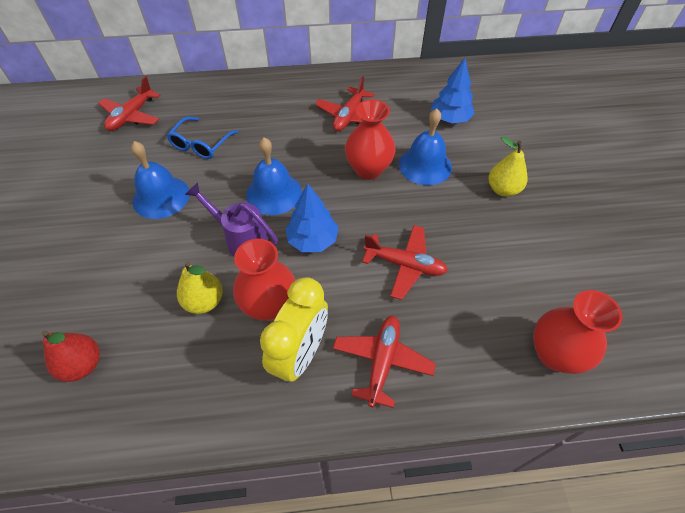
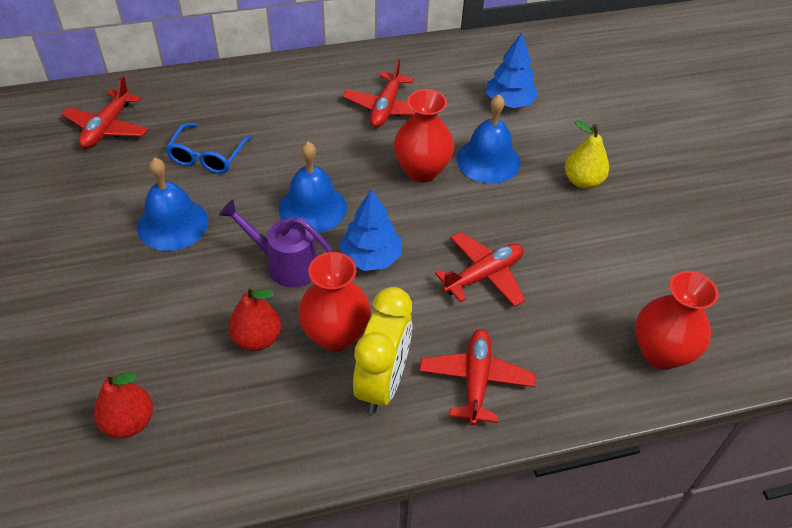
camera: 10 degrees left, 5 degrees down
yellow pear [177,261,223,314] -> red pear [229,285,281,351]
red plane [362,225,448,300] -> red plane turned 45 degrees counterclockwise [435,232,525,307]

